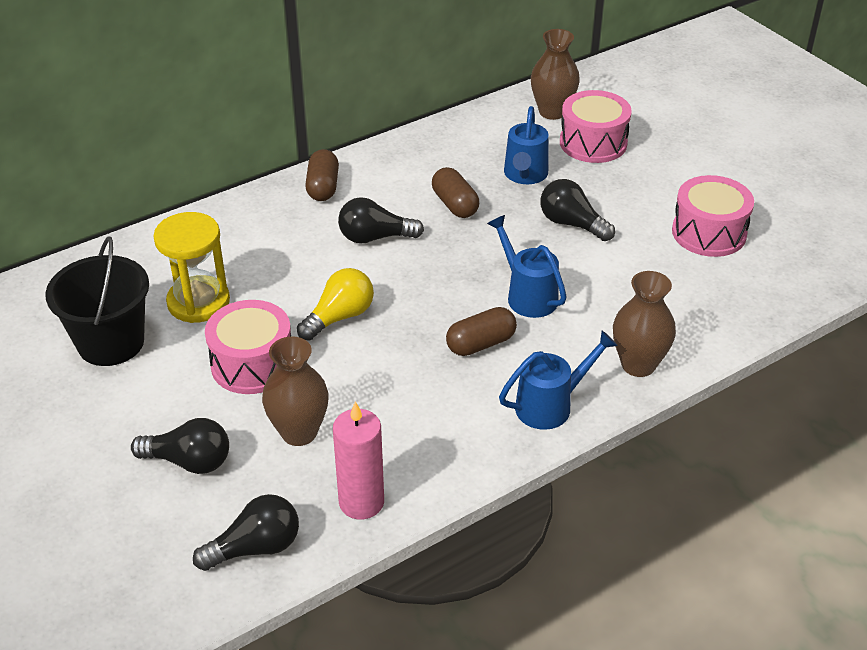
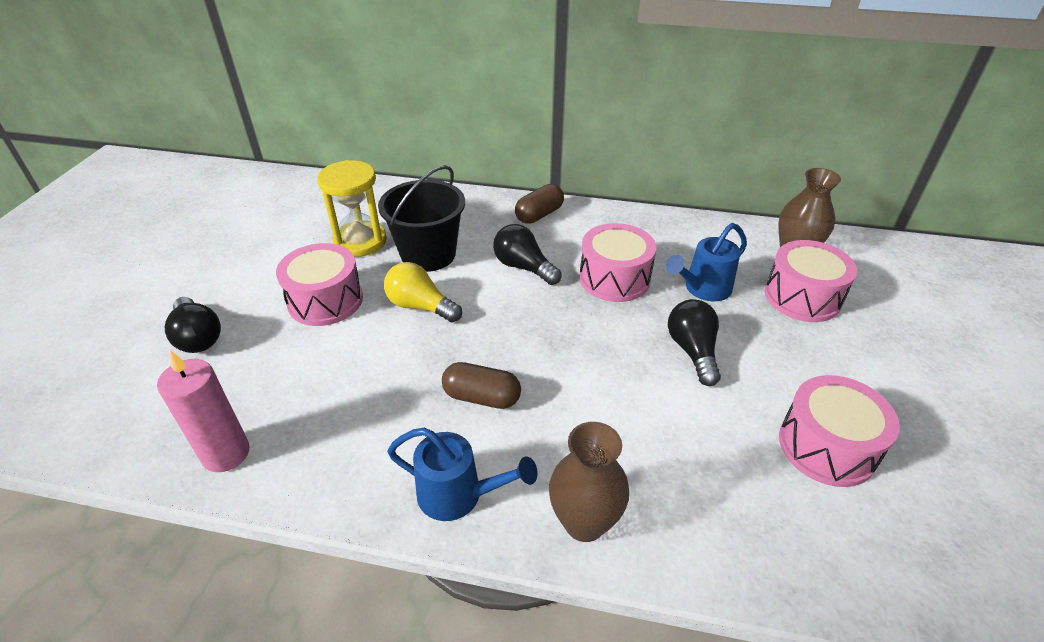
camera: 45 degrees right, 0 degrees up
black bucket [45,237,149,366] -> black bucket moved to [378,165,465,272]
black light bulb [193,494,299,571] -> none
brown vase [262,336,329,446] -> none
yellow light bulb [297,268,374,341] -> yellow light bulb turned 150 degrees counterclockwise [384,262,462,323]
brown capsule [432,167,479,218] -> pink drum [579,223,657,302]
blue watering can [487,215,567,318] -> none

